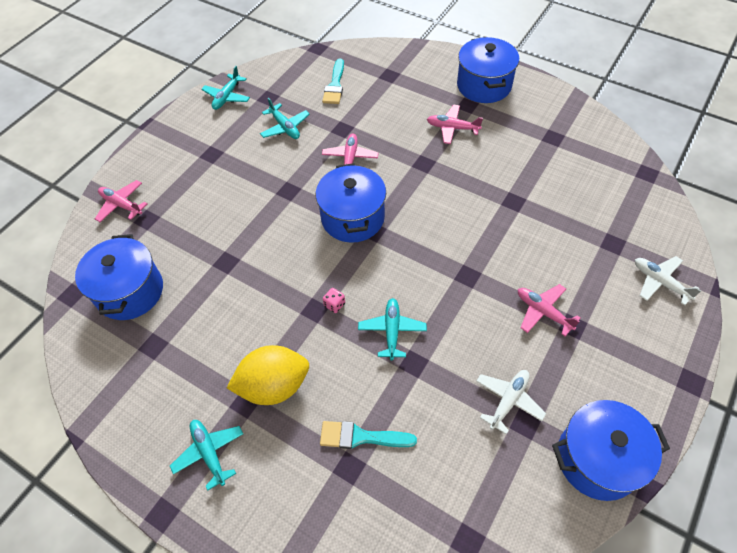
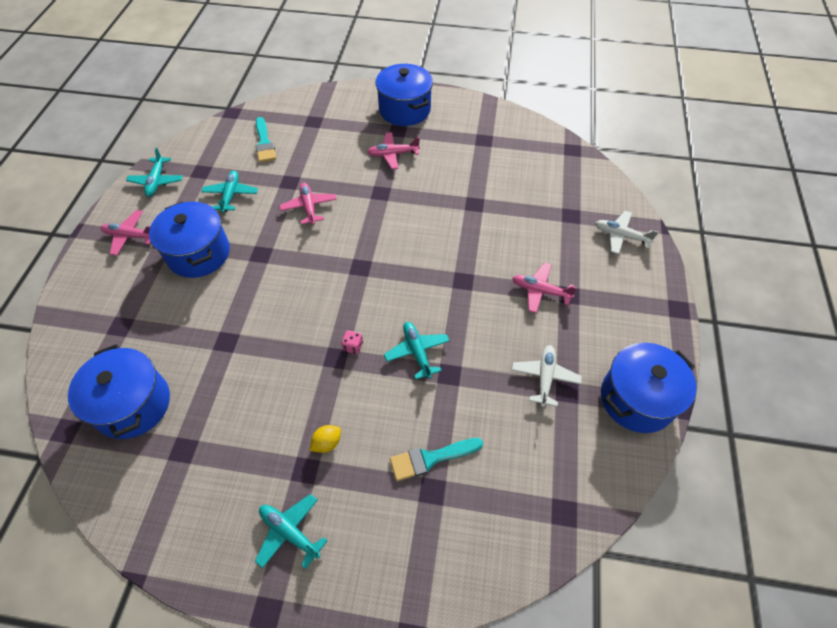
camera: 25 degrees left, 0 degrees up
pink plane [95,180,148,222] -> pink plane moved to [101,210,150,256]
yellow lemon [227,345,309,405] -> yellow lemon [310,425,341,453], size x0.43
turquoise plane [260,98,310,139] -> turquoise plane turned 120 degrees counterclockwise [201,170,258,213]
blue pot [316,163,386,243] -> blue pot moved to [149,201,230,278]

